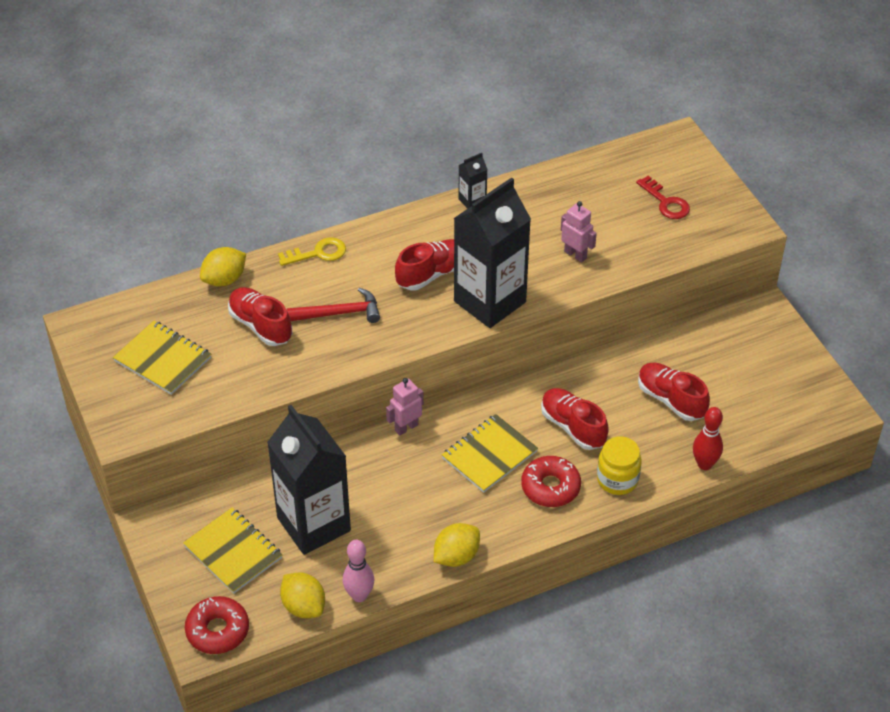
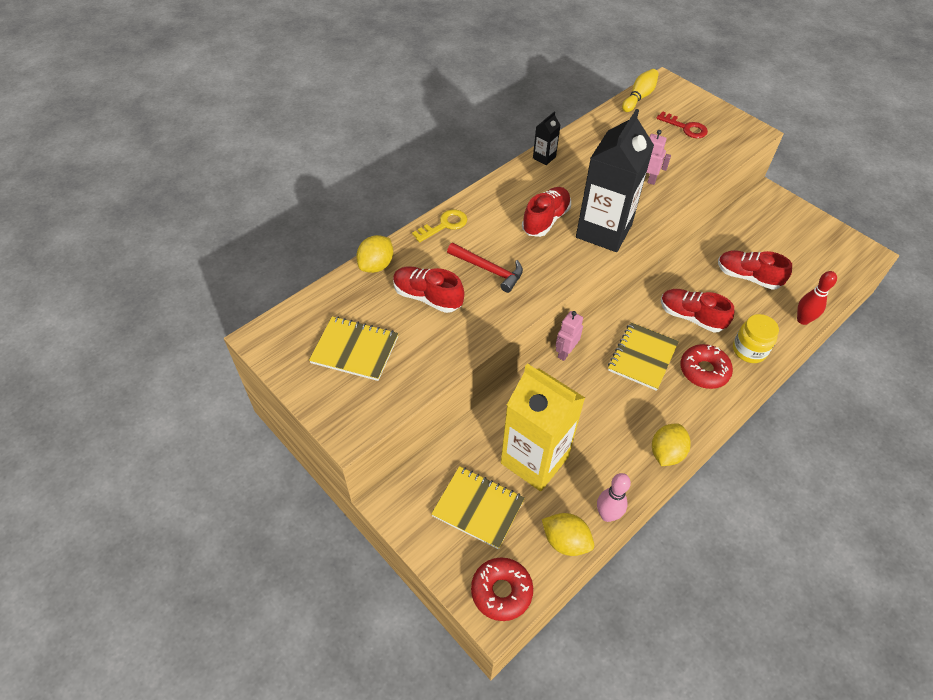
camera: 20 degrees left, 5 degrees up
black carton [267,405,351,555] -> yellow carton [501,363,585,491]
red hammer [287,288,380,323] -> red hammer turned 60 degrees clockwise [447,243,523,293]
none -> yellow bowling pin [622,69,659,112]

